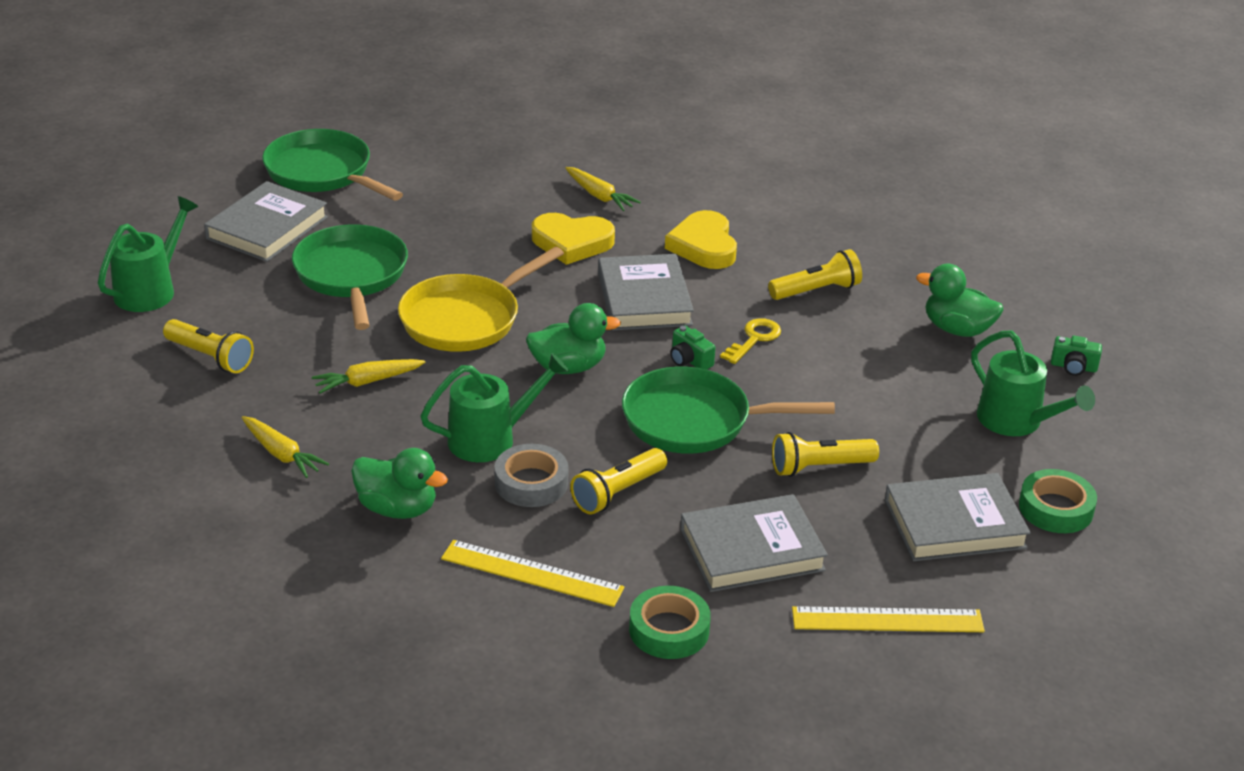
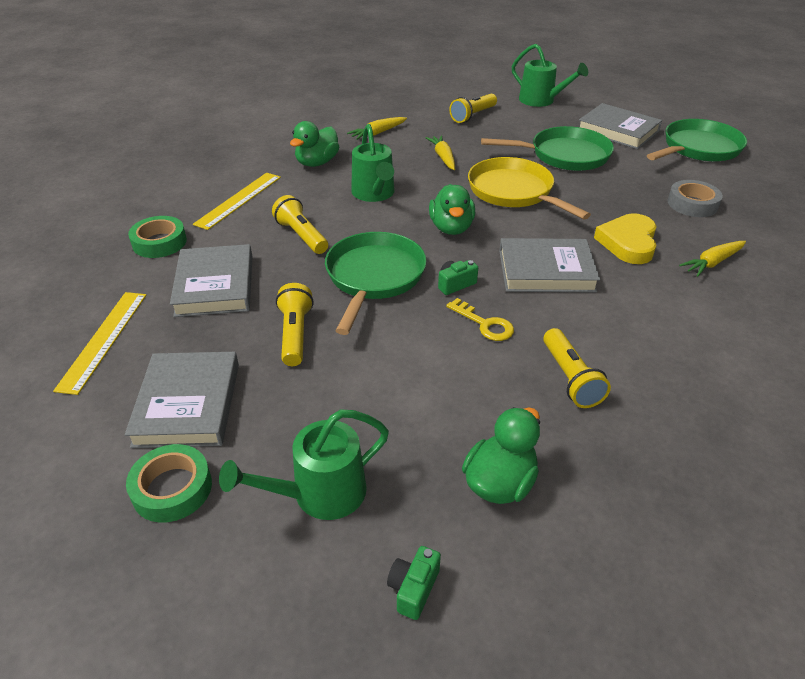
camera: 100 degrees right, 5 degrees up
grey tape [495,444,569,507] -> grey tape moved to [667,180,723,217]
yellow heart [665,210,737,269] -> none

